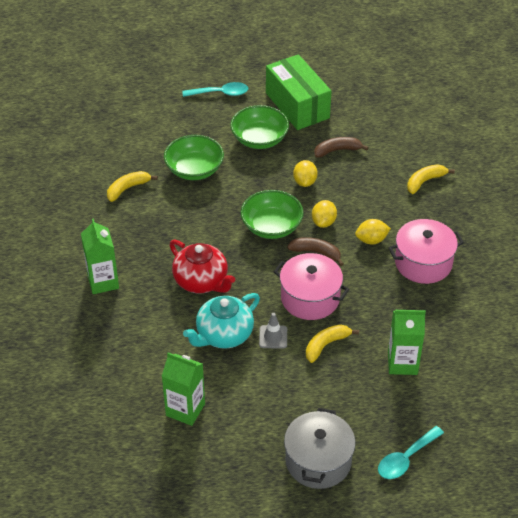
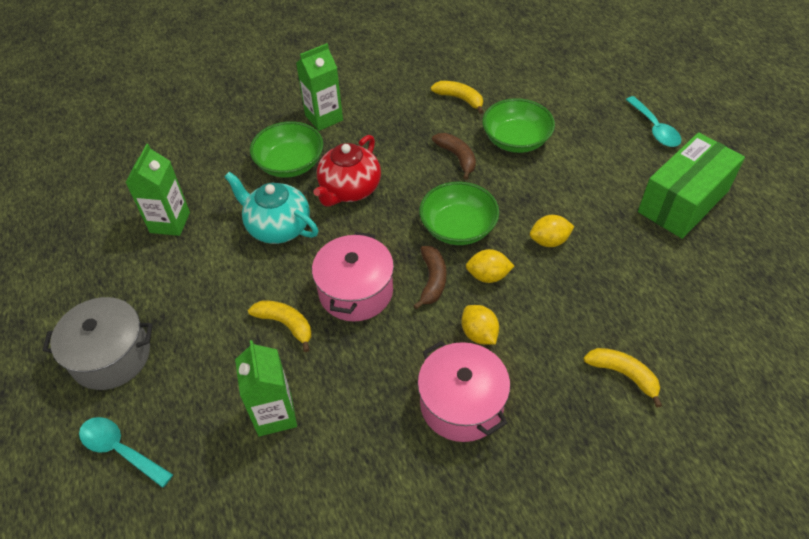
camera: 75 degrees right, 5 degrees up
green bowl [230,105,289,149] -> green bowl moved to [250,121,323,178]
grey traffic cone [259,313,287,349] -> none
brown banana [314,137,369,157] -> brown banana moved to [432,133,476,180]

